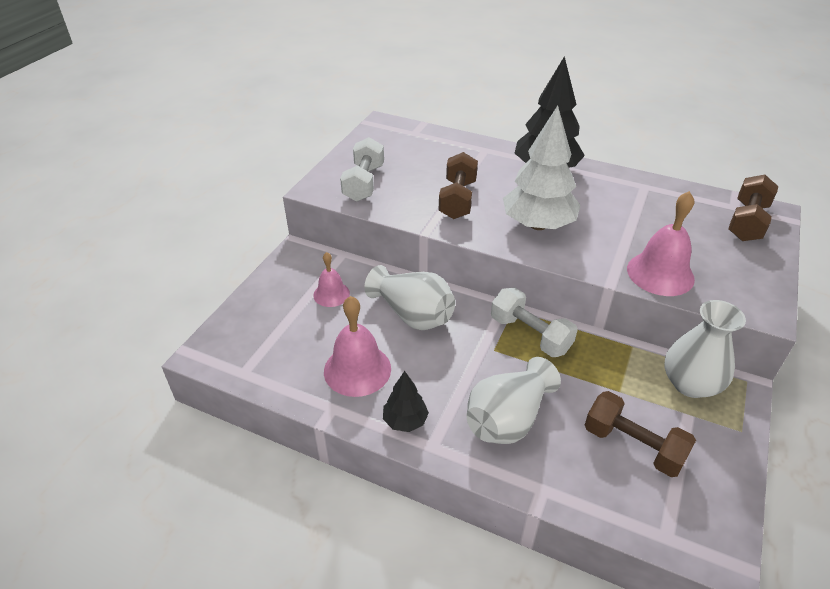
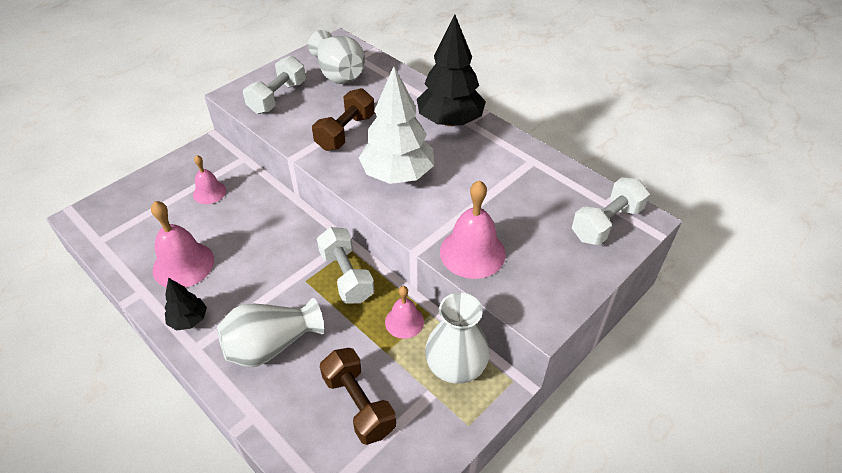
camera: 20 degrees right, 5 degrees up
white vase [365,265,455,330] -> white vase moved to [308,30,365,84]
brown dumbbell [728,175,778,241] -> white dumbbell [572,177,650,245]
none -> pink bell [385,286,424,339]

